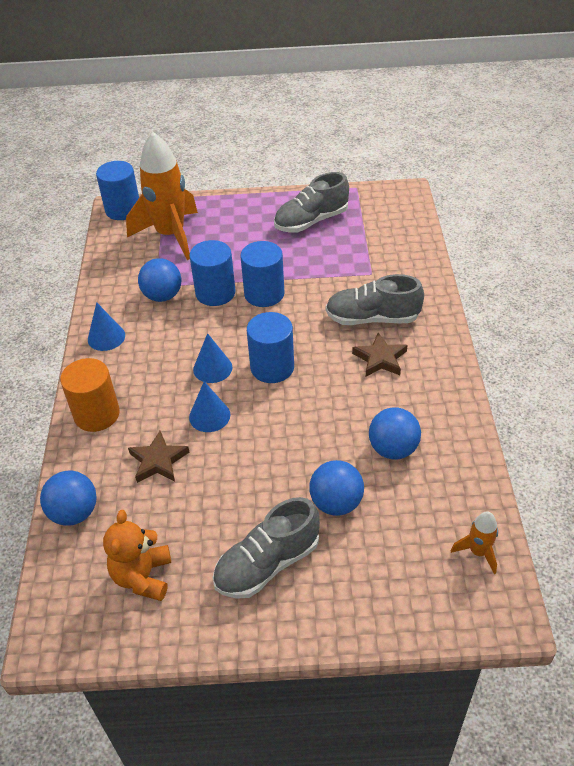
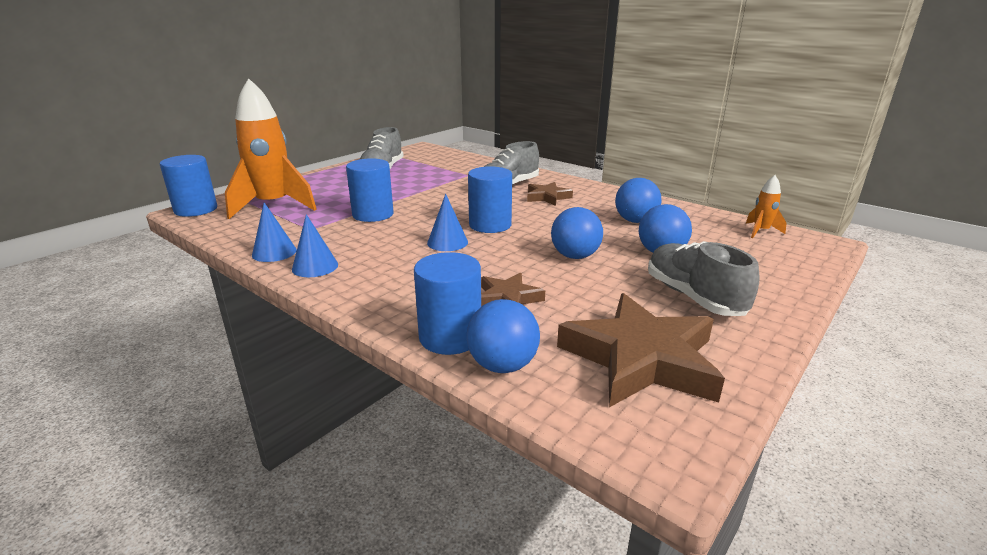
camera: 50 degrees left, 20 degrees down
orange cylinder [60,358,120,432] -> none
orange teddy bear [103,510,171,601] -> brown star [557,293,725,407]
blue ball [138,258,181,302] -> blue ball moved to [551,207,603,259]
blue cone [189,381,230,432] -> blue cone moved to [252,202,297,262]
grey shoe [213,497,320,599] -> grey shoe turned 150 degrees clockwise [648,241,760,316]
blue cylinder [240,241,285,307] -> blue cylinder moved to [414,252,481,355]

